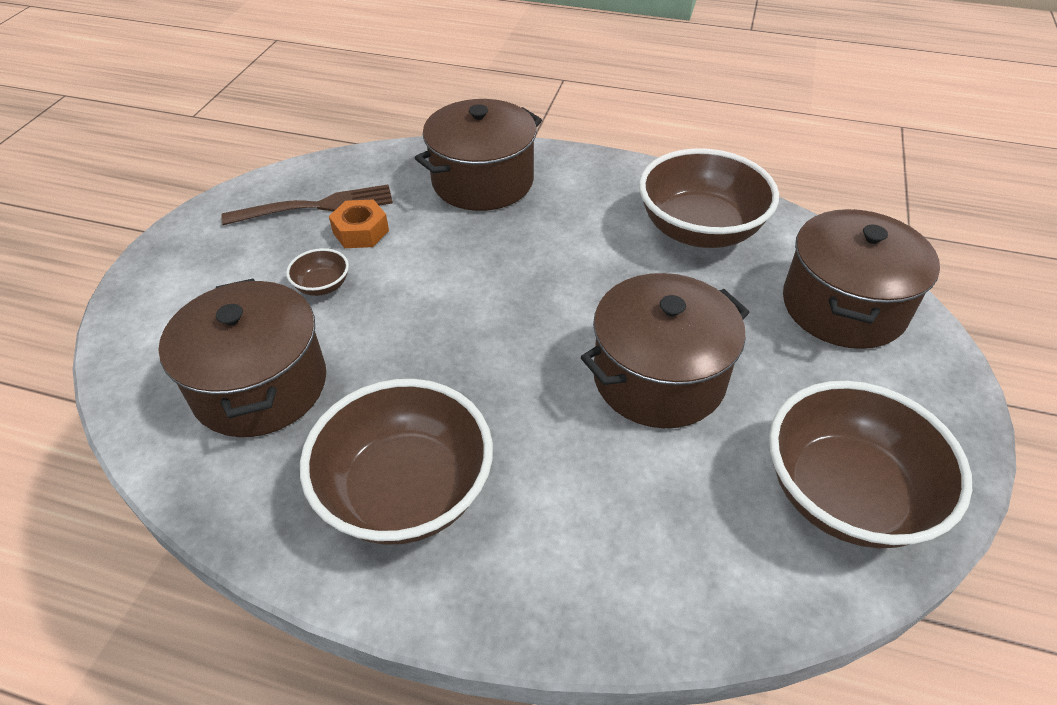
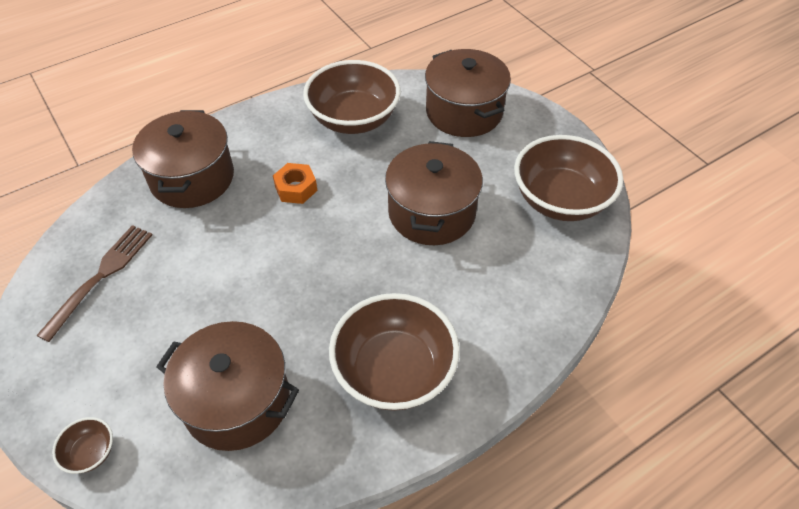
camera: 50 degrees left, 5 degrees up
brown bowl [286,248,349,296] -> brown bowl moved to [52,417,113,474]
orange nut [329,200,389,248] -> orange nut moved to [273,163,317,204]

